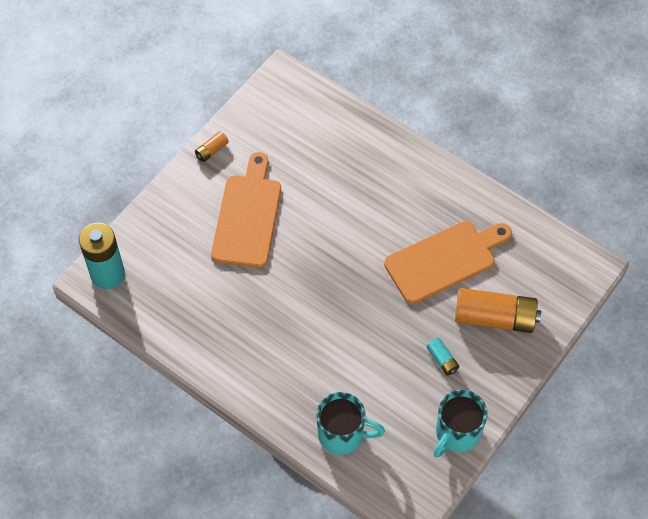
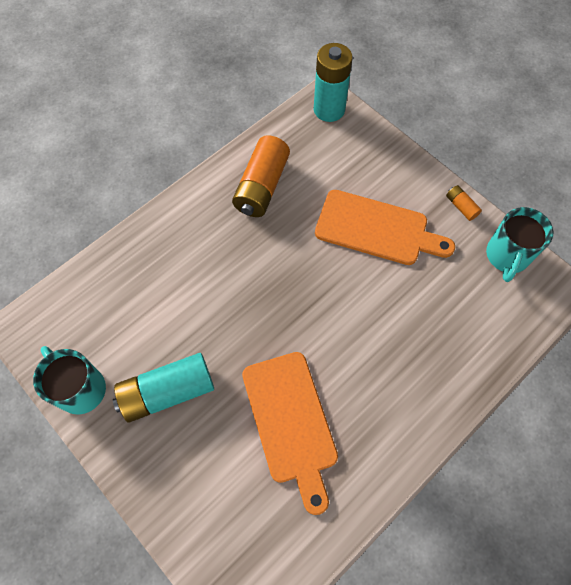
camera: 100 degrees right, 5 degrees up
turquoise mug [316,392,385,455] -> turquoise mug moved to [486,207,553,282]
turquoise battery [427,338,459,375] -> turquoise battery [113,353,214,423], size x2.19
orange battery [455,288,541,333] -> orange battery moved to [232,135,290,217]

